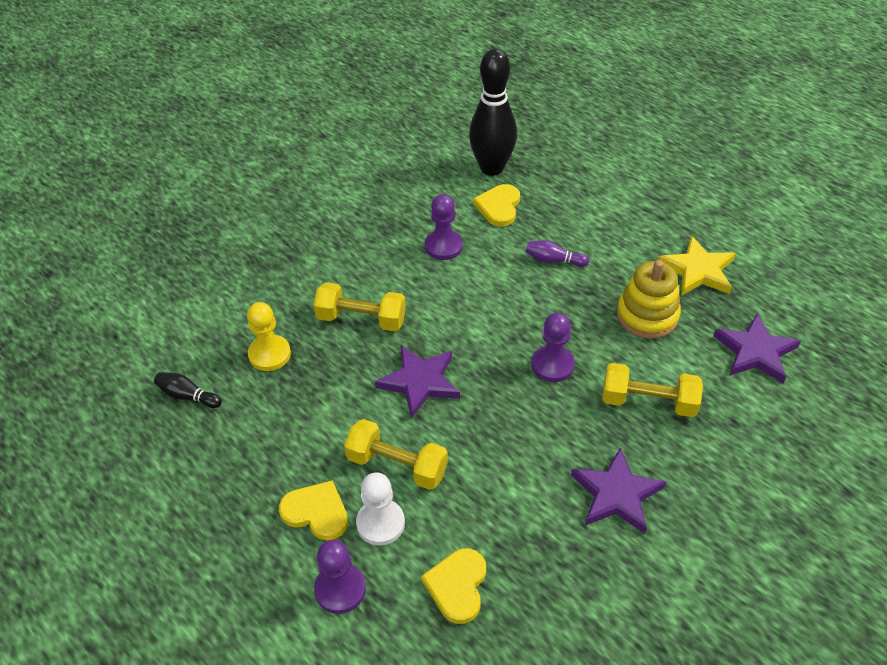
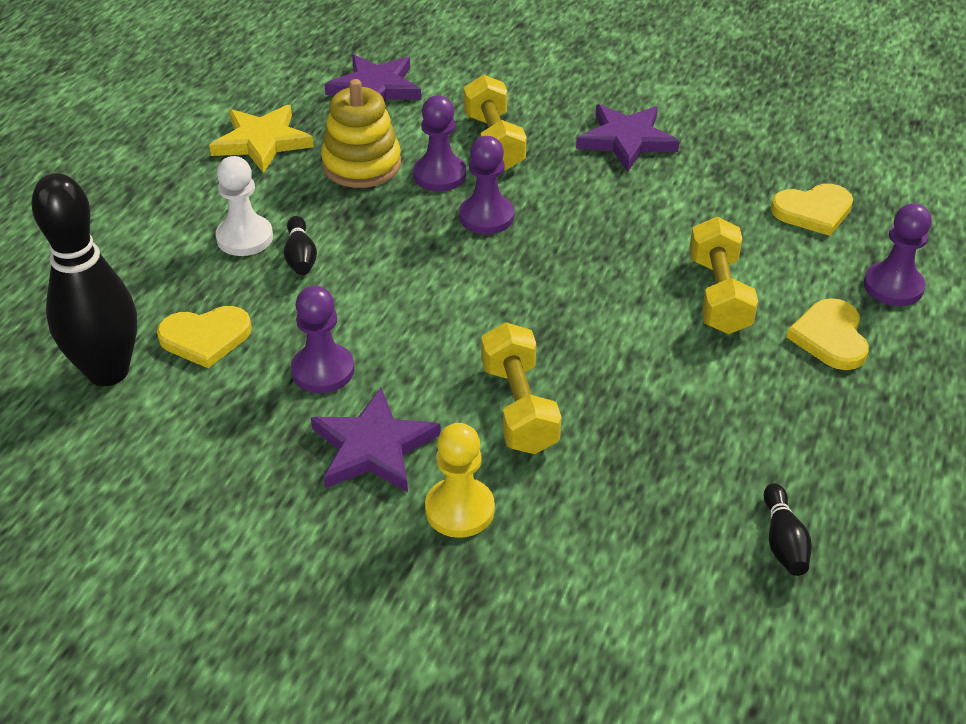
camera: 115 degrees left, 5 degrees down
yellow pawn [247,302,291,371] -> yellow pawn moved to [425,423,495,538]
white pawn [356,472,405,546] -> white pawn moved to [216,156,273,256]
purple star [375,345,460,418] -> purple star moved to [311,388,441,492]
purple bowling pin [526,240,589,267] -> black bowling pin [284,216,317,275]
none -> purple pawn [413,95,466,191]

